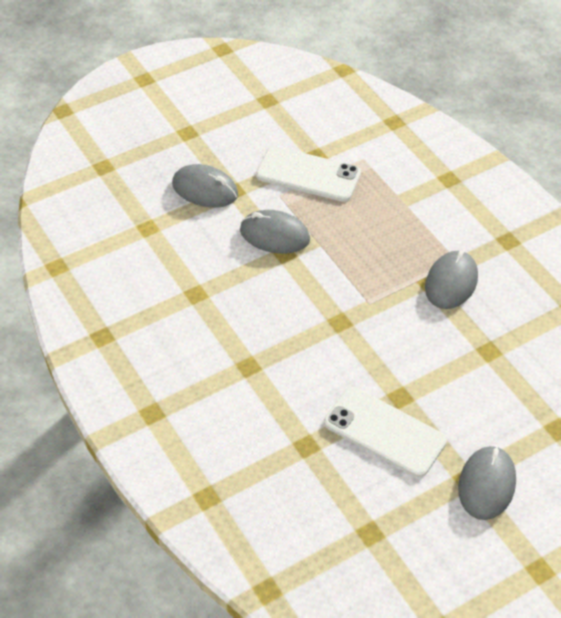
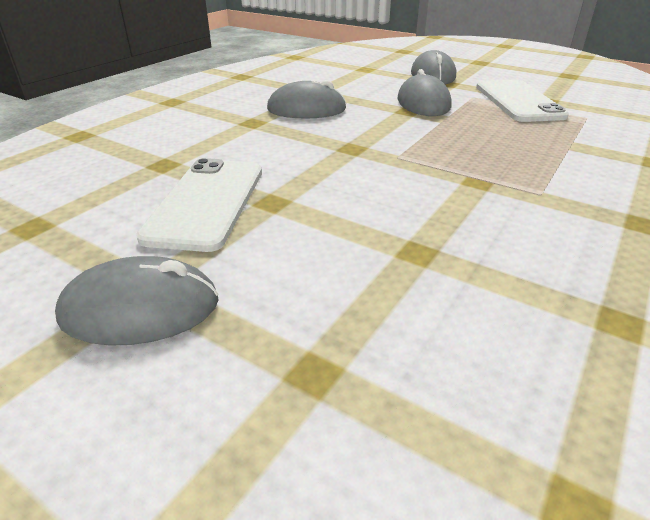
camera: 65 degrees right, 15 degrees down
grey mouse [425,250,478,309] -> grey mouse moved to [267,80,346,119]

